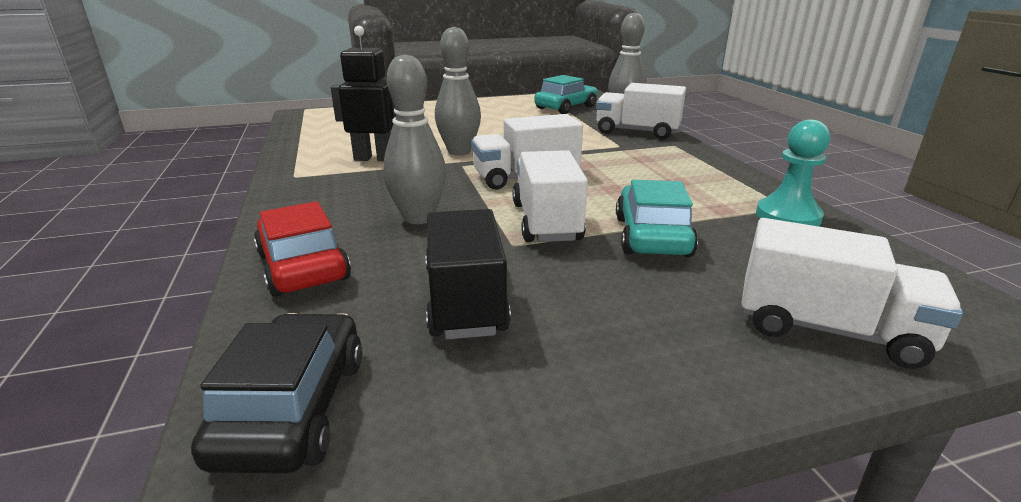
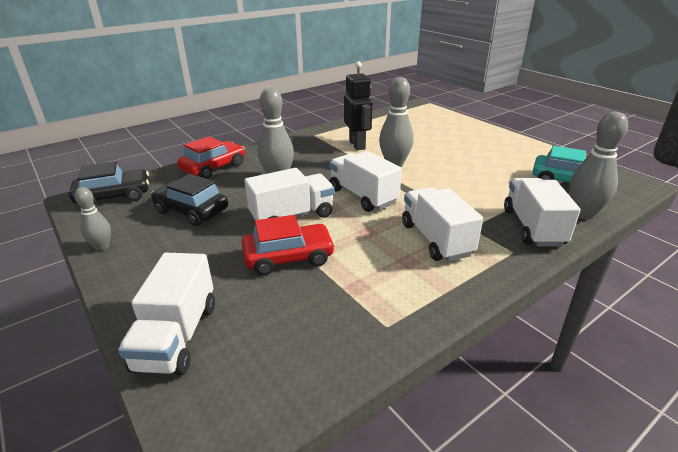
camera: 70 degrees right, 5 degrees up
black truck [425,209,511,339] -> black car [151,174,228,226]
turquoise car [616,180,698,257] -> red car [242,215,335,276]
turquoise pawn [756,119,830,226] -> none
none -> grey bowling pin [74,187,111,251]
none -> white truck [402,187,483,261]

